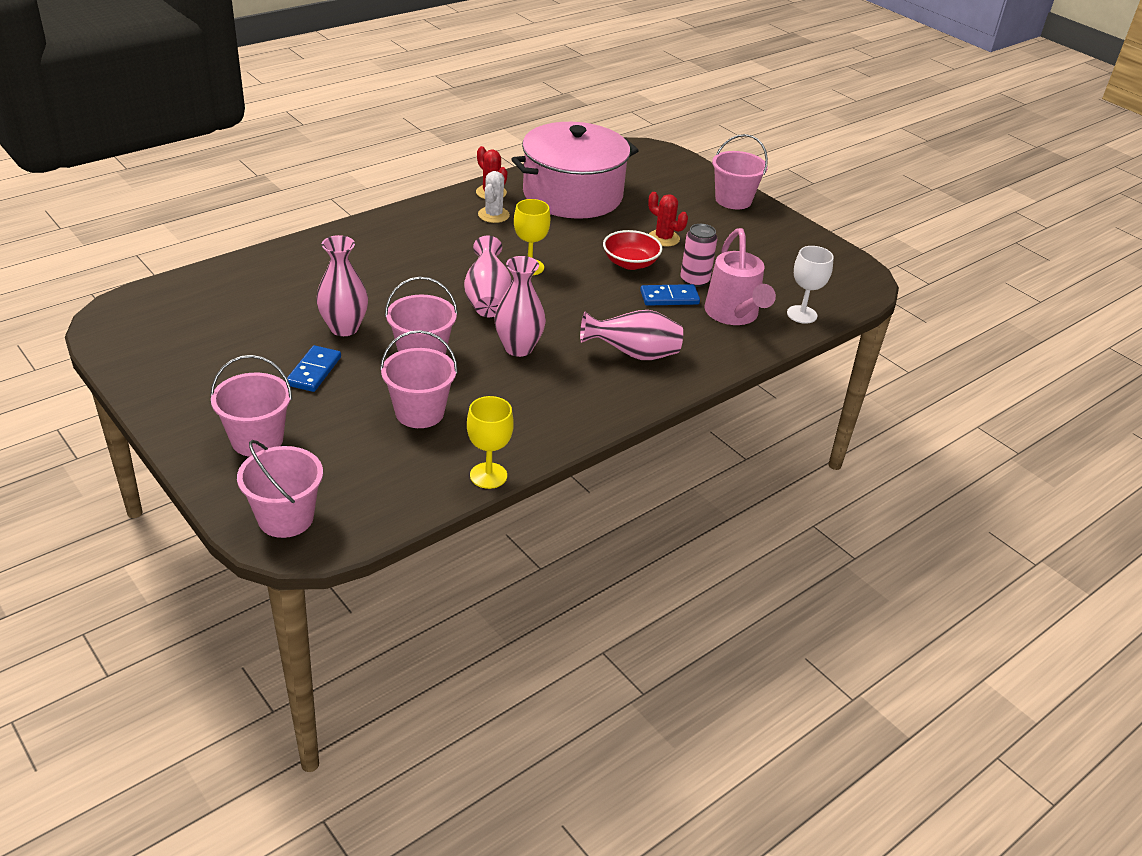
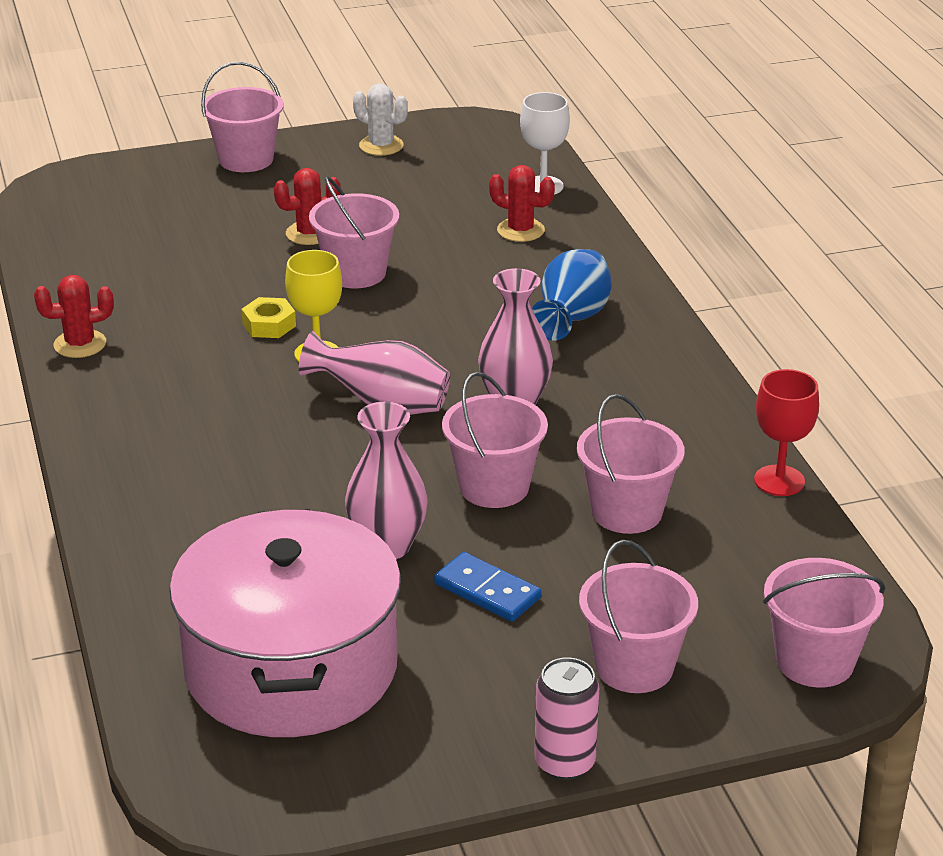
camera: 65 degrees left, 5 degrees down
yellow goblet [467,396,514,489] -> red goblet [754,369,819,496]
white cactus [478,171,510,223] -> white cactus moved to [353,83,408,156]
pink pot [511,122,639,219] -> pink pot moved to [169,509,401,737]
pink vase [580,310,683,360] -> blue vase [532,249,612,341]
red bowl [603,230,662,270] -> pink bucket [309,176,399,288]
blue domino [640,284,700,306] -> none
pink can [681,224,717,287] -> pink can moved to [534,657,599,780]
pink watering can [704,228,776,325] -> red cactus [489,165,555,242]
none -> yellow nut [241,297,296,338]

